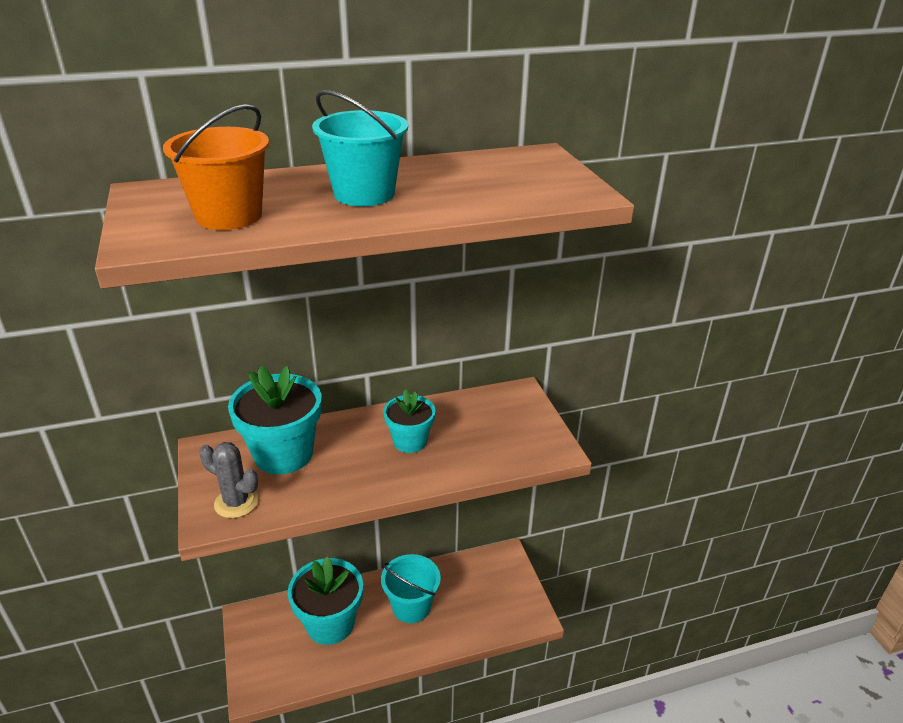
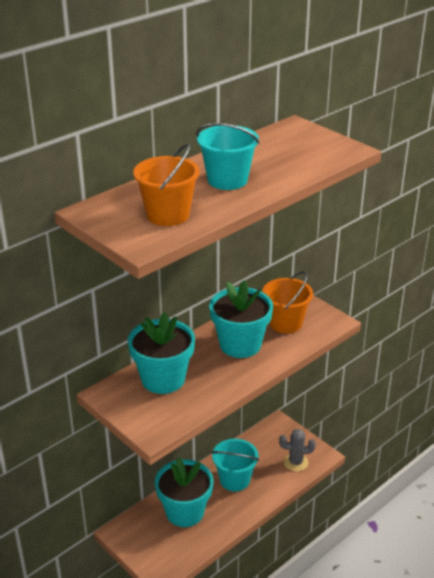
camera: 25 degrees left, 0 degrees up
grey cactus [199,442,258,518] -> grey cactus moved to [279,429,316,471]
turquoise flower pot [383,389,436,453] -> turquoise flower pot [209,280,273,358], size x1.68
none -> orange bucket [262,271,313,333]

